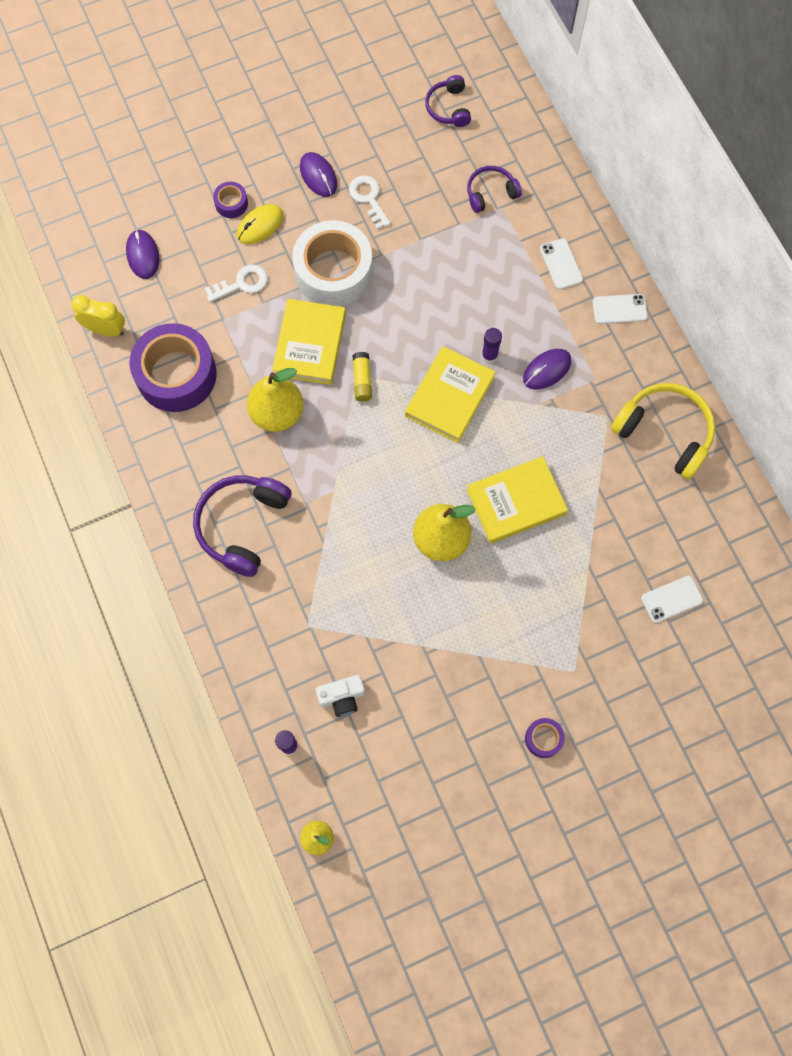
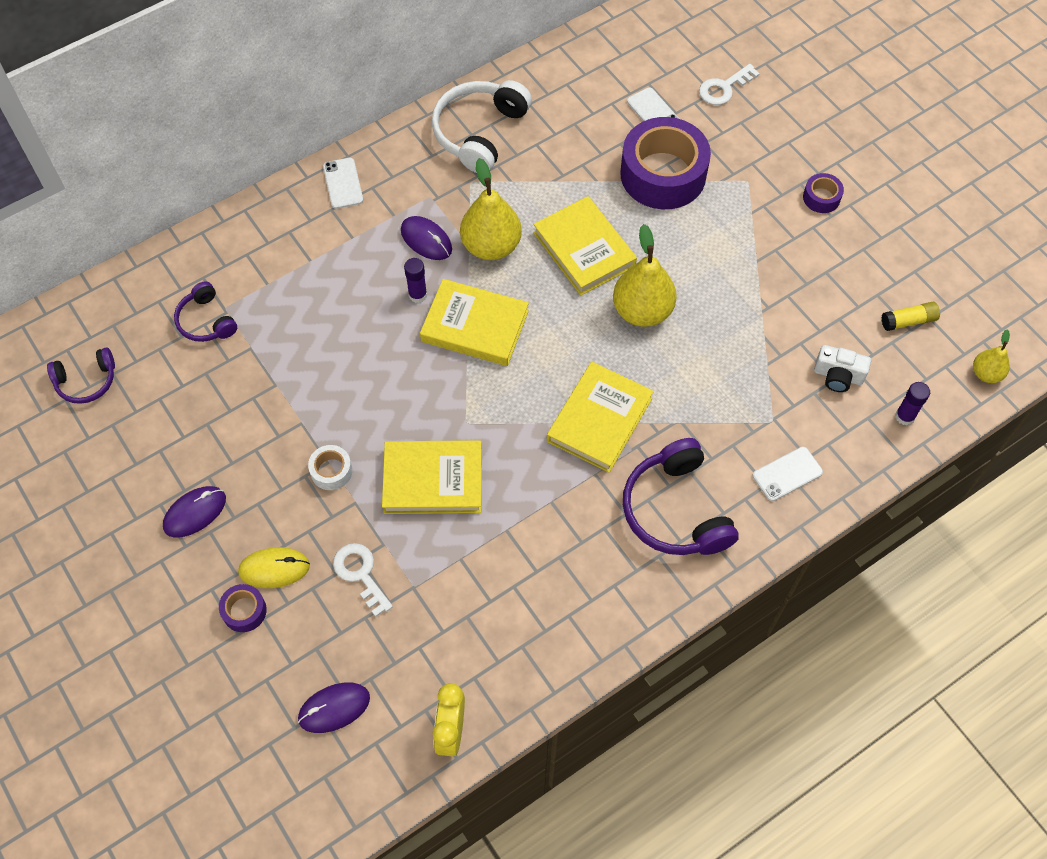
camera: 100 degrees left, 10 degrees down
purple tape [130,323,216,412] -> purple tape moved to [620,117,711,209]
purple headphones [193,475,292,577] -> purple headphones turned 60 degrees clockwise [623,438,739,555]
yellow mouse [237,204,284,244] -> yellow mouse turned 45 degrees counterclockwise [238,547,310,588]
yellow pear [247,368,304,432] -> yellow pear moved to [460,158,522,260]
white tape [292,220,373,307] -> white tape [308,445,352,490], size x0.43
white camera [316,675,365,717] -> white camera turned 135 degrees clockwise [814,345,871,392]
white key [349,176,391,229] -> white key moved to [699,64,760,105]
yellow glue stick [353,352,372,402] -> yellow glue stick moved to [881,302,940,331]
white phone [540,238,583,290] -> white phone moved to [753,447,823,501]
yellow headphones [611,383,715,479] -> white headphones [432,80,532,173]
none -> yellow book [547,362,654,473]

